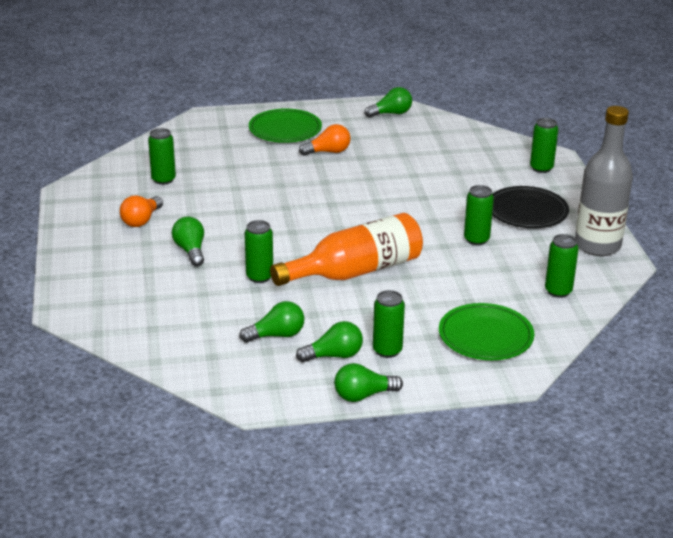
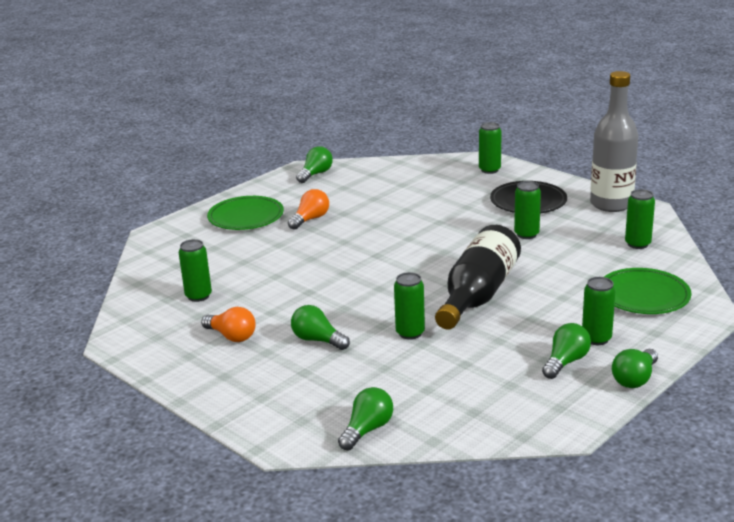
camera: 35 degrees left, 5 degrees down
orange light bulb [120,196,163,227] -> orange light bulb turned 45 degrees counterclockwise [201,307,256,342]
green light bulb [239,301,304,343] -> green light bulb moved to [338,387,393,450]
orange bottle [270,213,423,286] -> black bottle [435,225,521,330]

